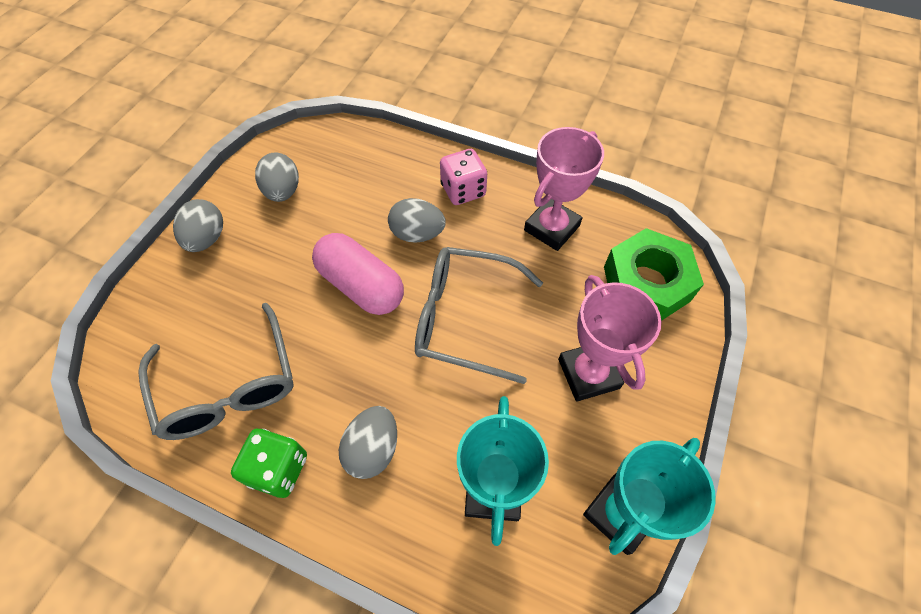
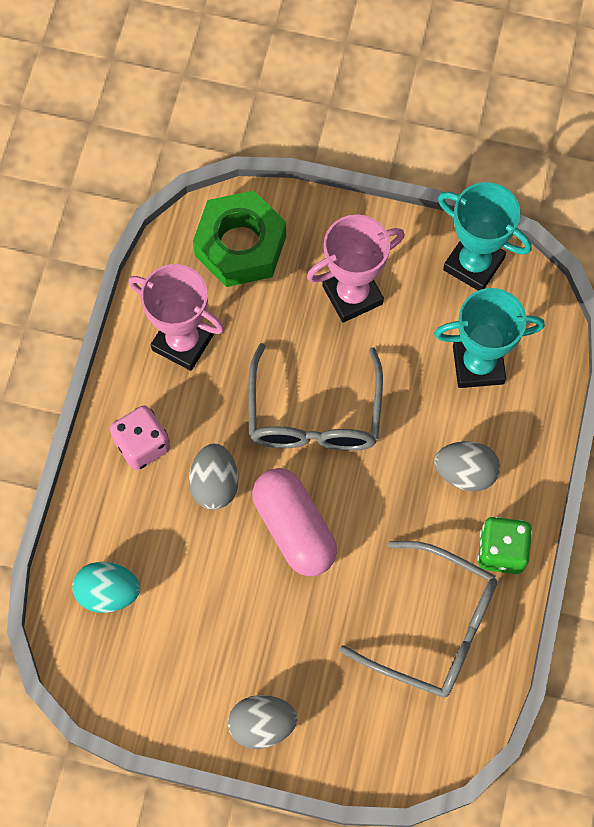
camera: 100 degrees left, 10 degrees up
grey glasses [139,303,294,440] -> grey glasses turned 60 degrees clockwise [340,541,497,698]
grey egg [255,153,299,202] -> none
pink capsule [312,233,404,315] -> pink capsule turned 60 degrees counterclockwise [252,468,337,576]
none -> turquoise egg [72,562,140,613]

